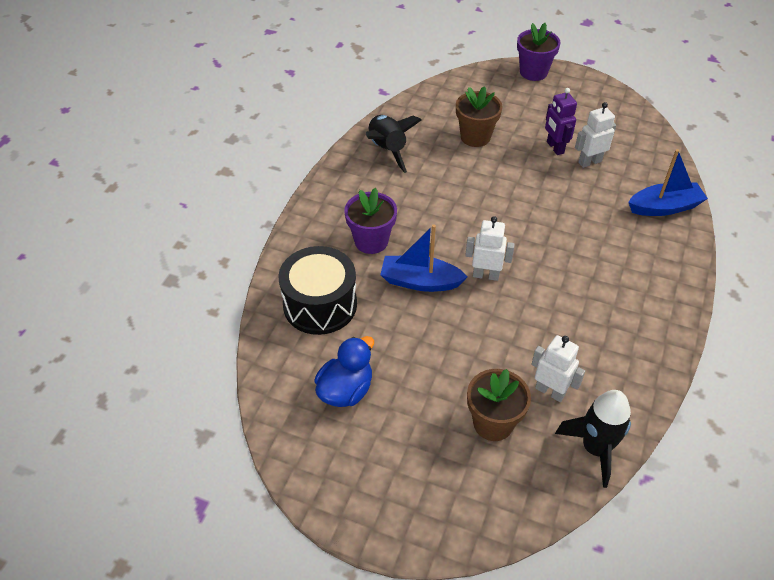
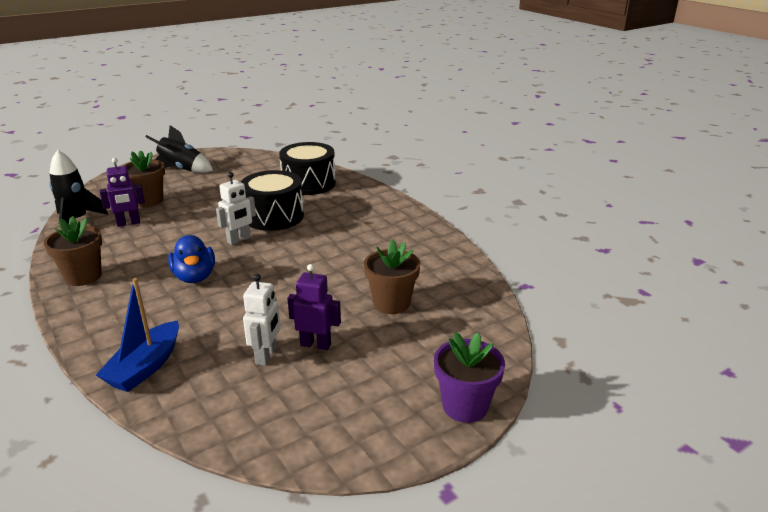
camera: 125 degrees right, 20 degrees down
blue duck [314,336,374,407] -> blue duck moved to [168,235,215,283]
purple flower pot [344,188,397,254] -> none
black rocket [366,115,422,173] -> black rocket moved to [146,125,213,173]
blue boat [380,224,468,292] -> black drum [241,170,304,231]
white robot [531,335,585,402] -> purple robot [100,158,145,227]
none -> brown flower pot [44,216,102,286]

